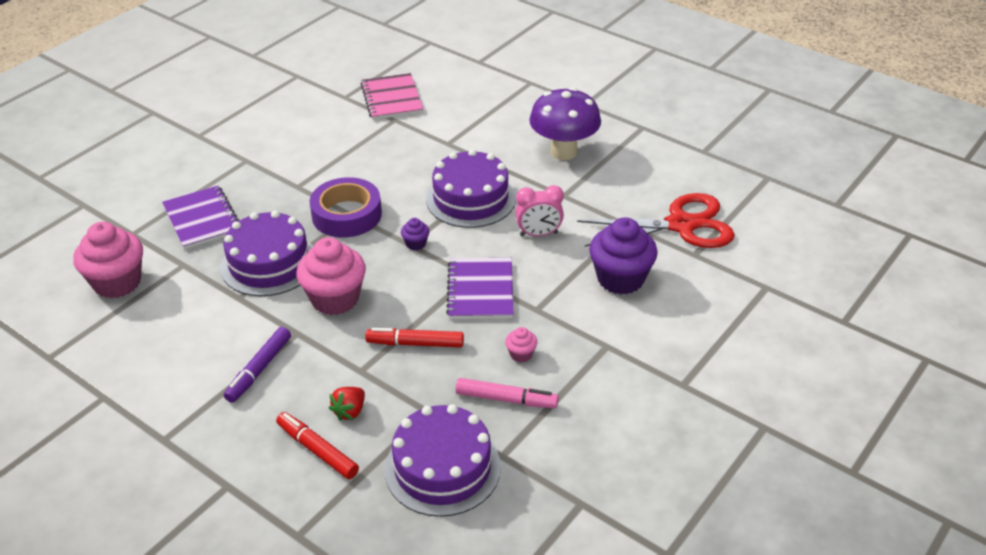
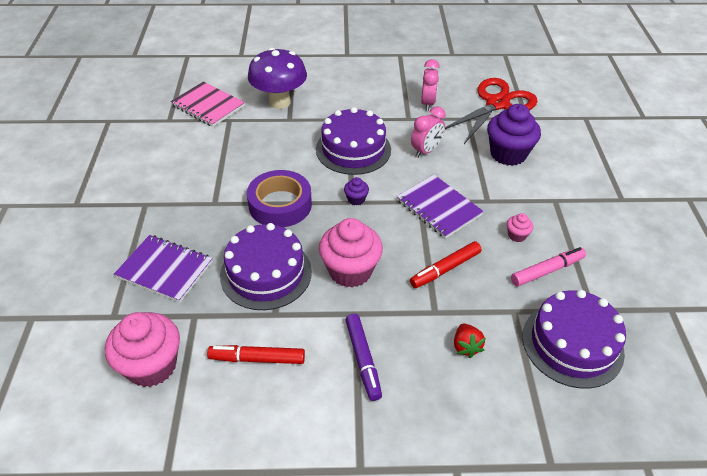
camera: 40 degrees left, 5 degrees up
red marker [276,412,359,479] -> red marker moved to [207,345,305,364]
purple mushroom [529,87,601,160] -> purple mushroom moved to [248,48,307,109]
none -> pink clock [421,59,440,111]

